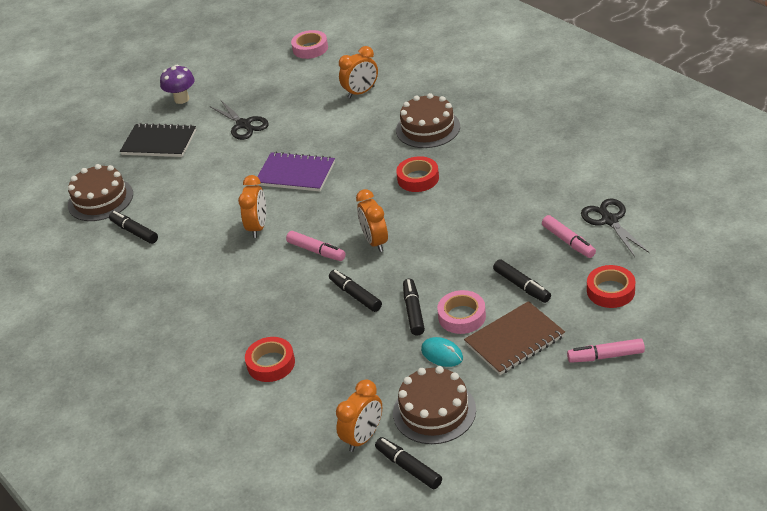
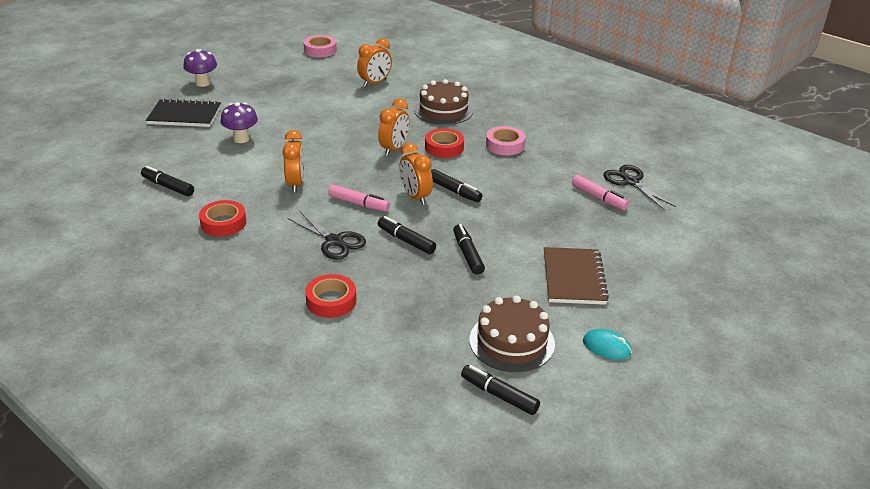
camera: 15 degrees left, 5 degrees down
brown cake [68,164,133,221] -> none
black scissors [210,100,269,140] -> black scissors moved to [287,211,366,259]
purple notebook [257,152,335,191] -> none
orange clock [336,380,382,452] -> orange clock moved to [378,99,409,156]
turquoise mouse [421,337,463,367] -> turquoise mouse moved to [583,329,632,360]
pink tape [437,290,486,334] -> pink tape moved to [486,126,525,155]
brown notebook [464,301,565,375] -> brown notebook turned 45 degrees counterclockwise [544,247,609,305]
black marker [493,259,551,303] -> black marker moved to [431,169,482,202]
pink marker [567,338,645,363] -> none
red tape [587,265,635,308] -> red tape moved to [199,200,246,237]
none -> purple mushroom [220,102,258,143]

